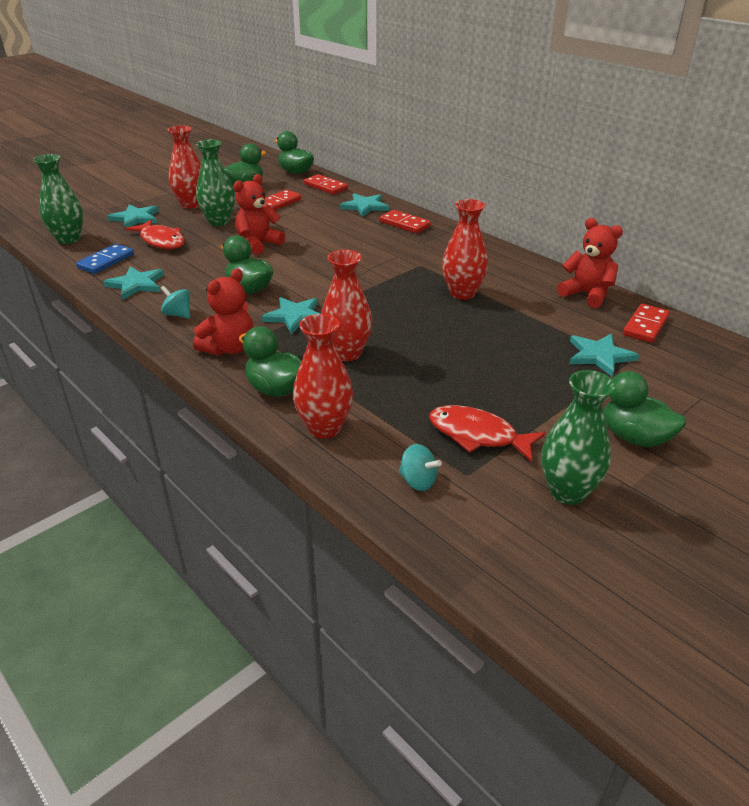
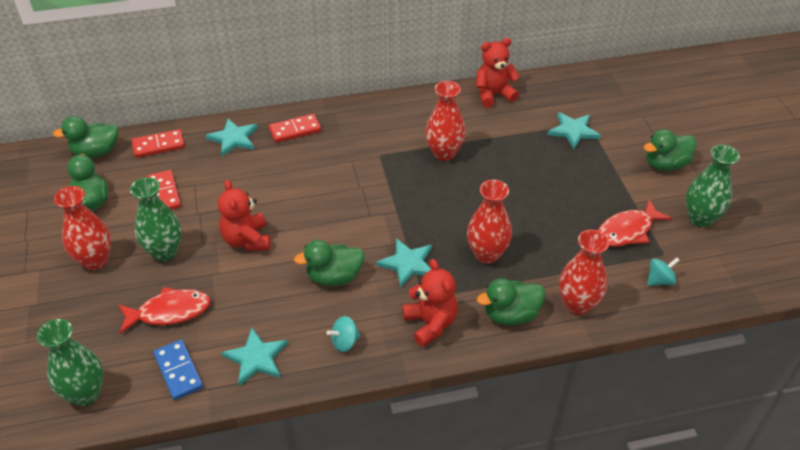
camera: 60 degrees left, 10 degrees up
turquoise star [107,204,159,228] -> none
red domino [623,304,670,343] -> none

